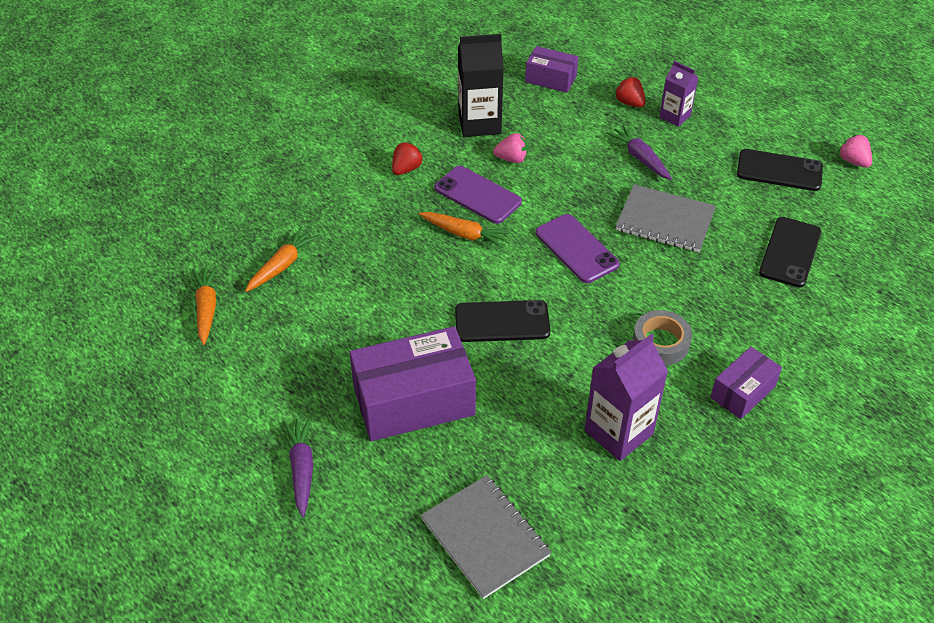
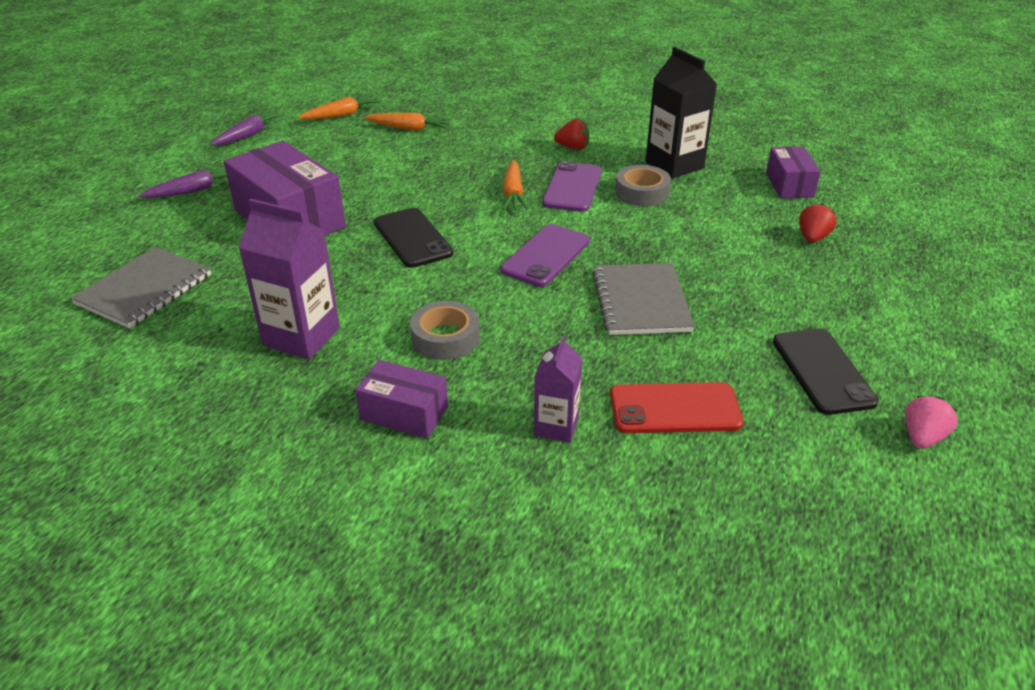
camera: 65 degrees right, 10 degrees down
pink strawberry [493,133,528,163] -> grey tape [615,165,671,206]
purple carrot [606,125,672,180] -> purple carrot moved to [211,109,286,146]
purple carton [659,61,698,127] -> purple carton moved to [534,336,583,443]
black phone [759,217,821,288] -> red phone [610,382,743,433]

